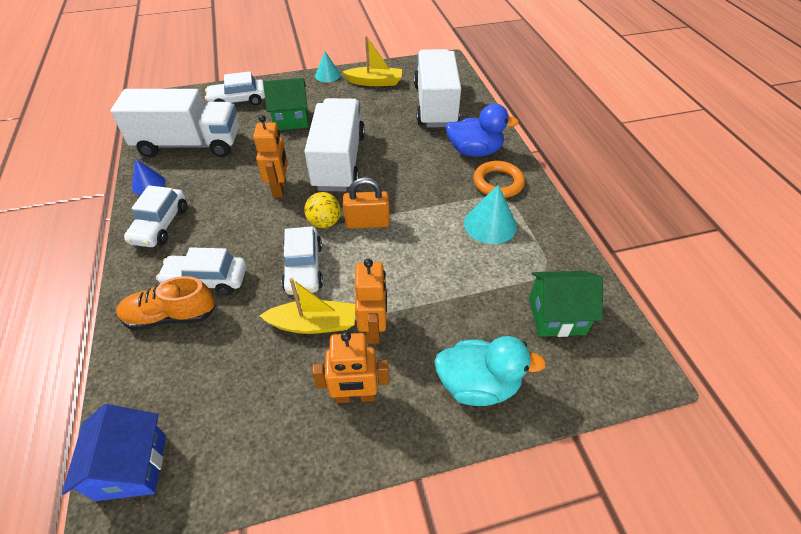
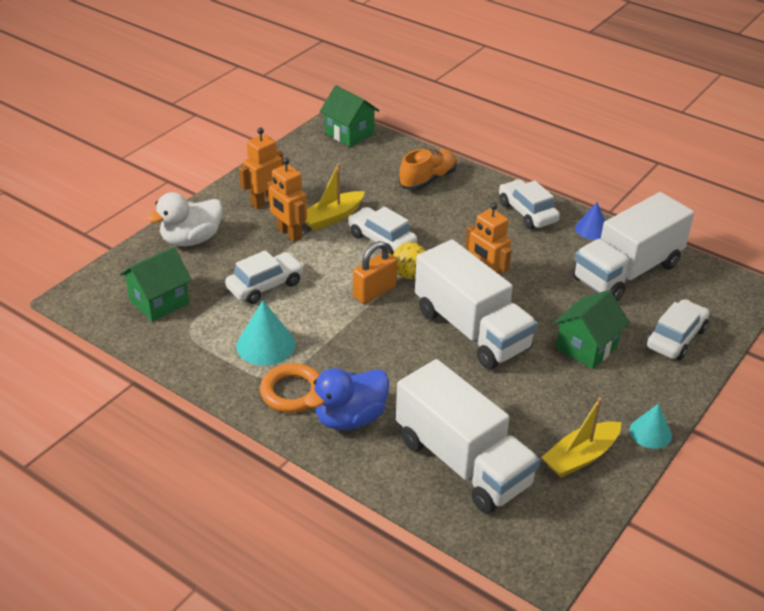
camera: 140 degrees right, 10 degrees down
blue house [62,404,166,501] -> green house [320,85,380,147]
white car [156,247,246,295] -> white car moved to [225,250,304,304]
turquoise duck [434,336,546,406] -> white duck [146,192,223,246]

